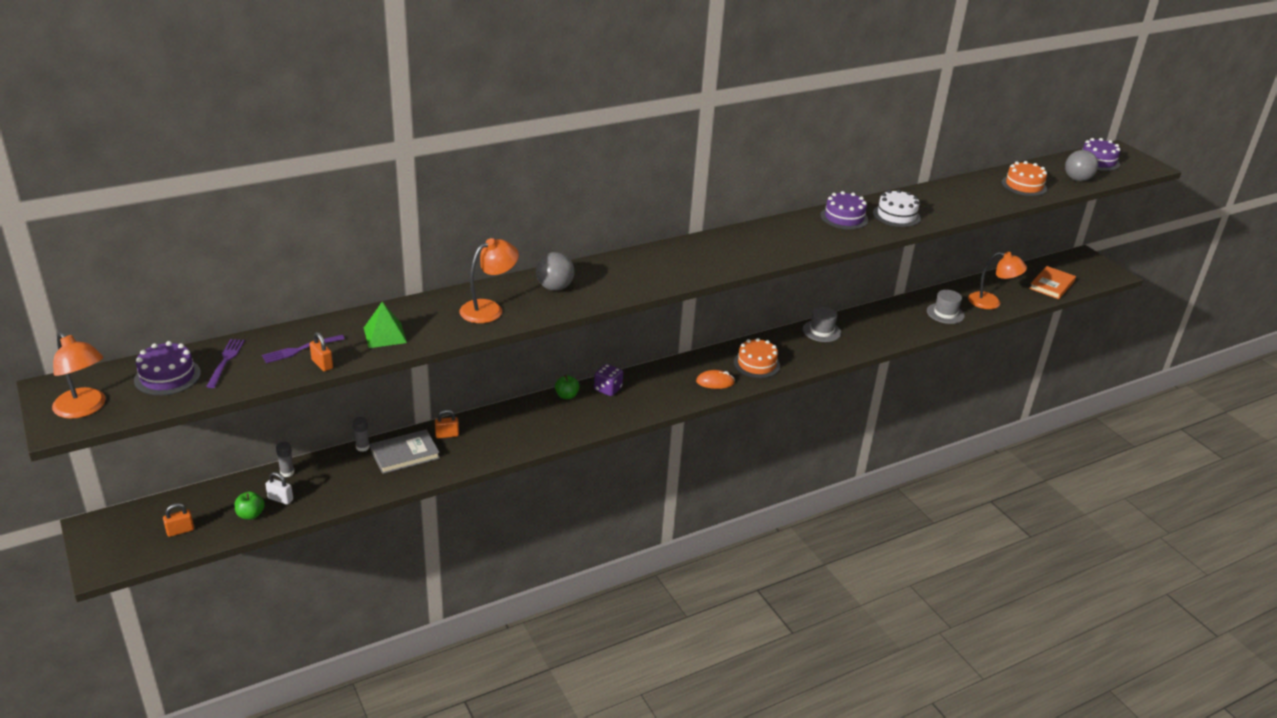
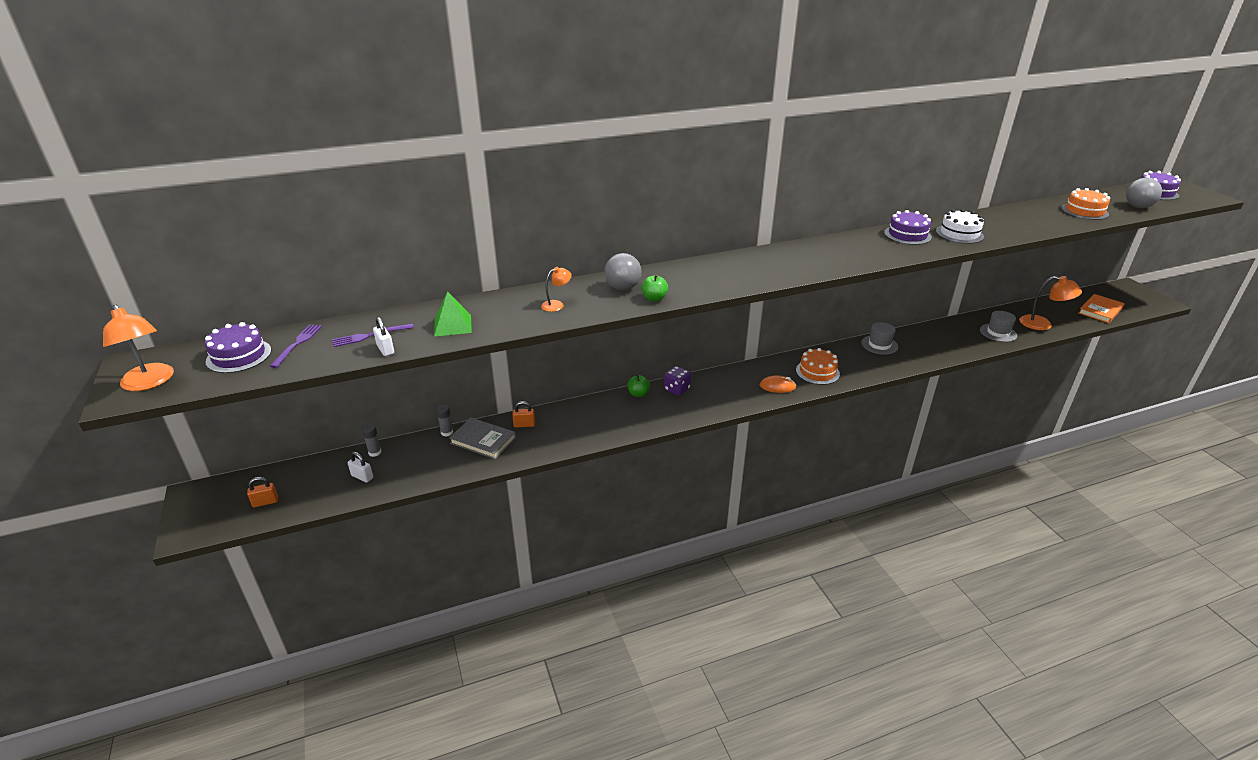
camera: 10 degrees right, 0 degrees up
green apple [235,491,265,519] -> green apple moved to [642,274,668,302]
orange padlock [310,332,333,371] -> white padlock [373,317,394,356]
grey book [370,429,440,474] -> grey book turned 45 degrees clockwise [449,418,516,459]
orange lamp [459,238,519,323] -> orange lamp [541,267,572,312], size x0.55

